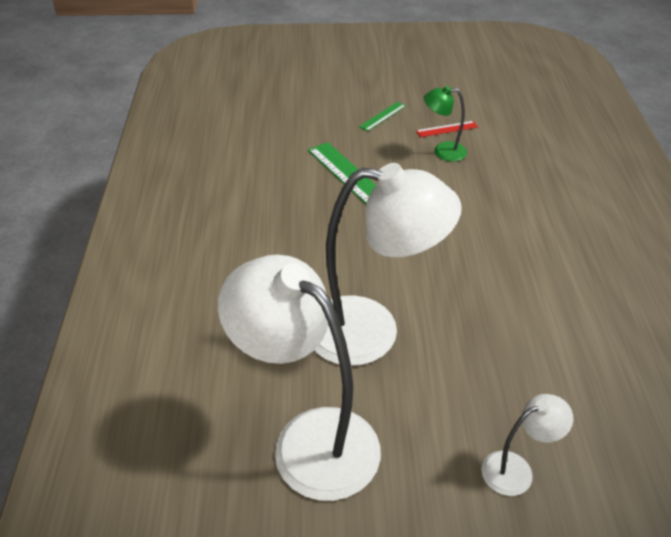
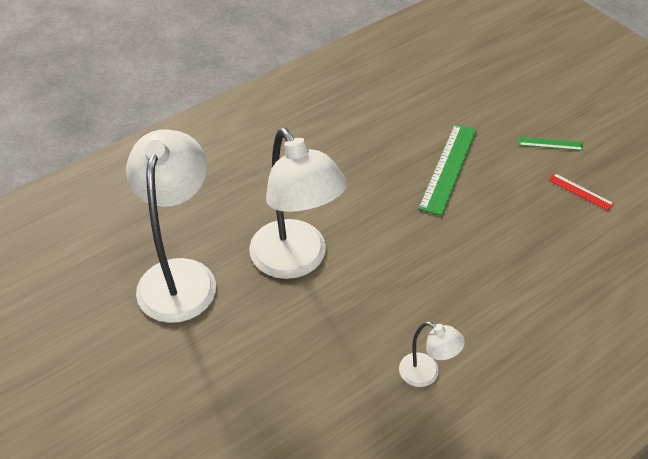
camera: 55 degrees right, 5 degrees up
green lamp [424,86,467,161] -> none
white lamp [482,394,573,496] -> white lamp moved to [399,322,465,387]

